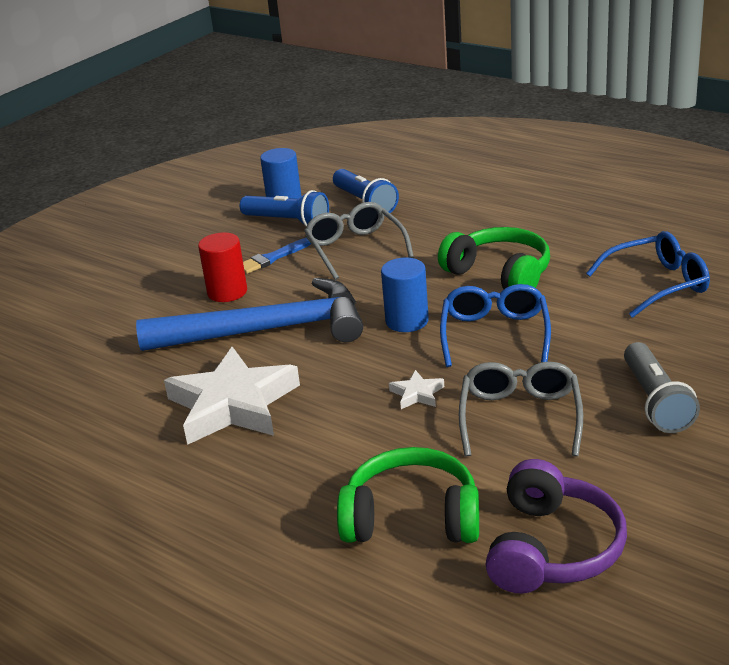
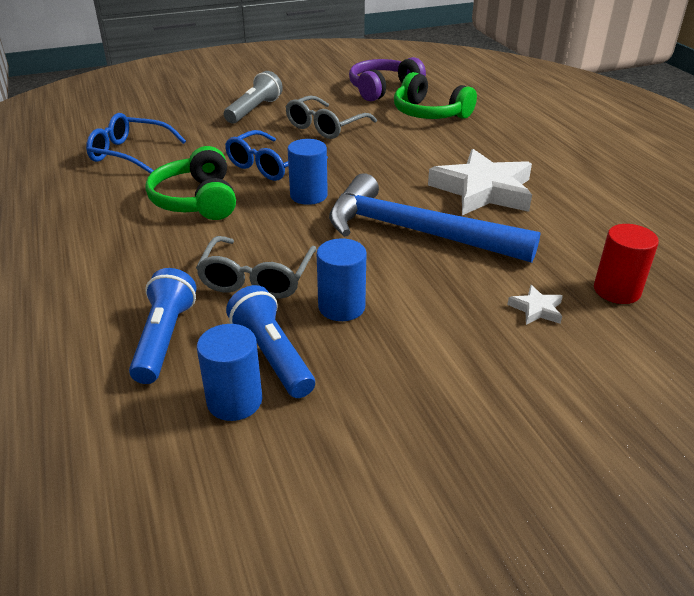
camera: 150 degrees left, 5 degrees up
red cylinder [198,232,247,302] -> red cylinder moved to [594,224,659,304]
blue brush [243,238,311,274] -> blue cylinder [317,238,367,321]
white star [389,370,444,409] -> white star moved to [507,285,563,325]

